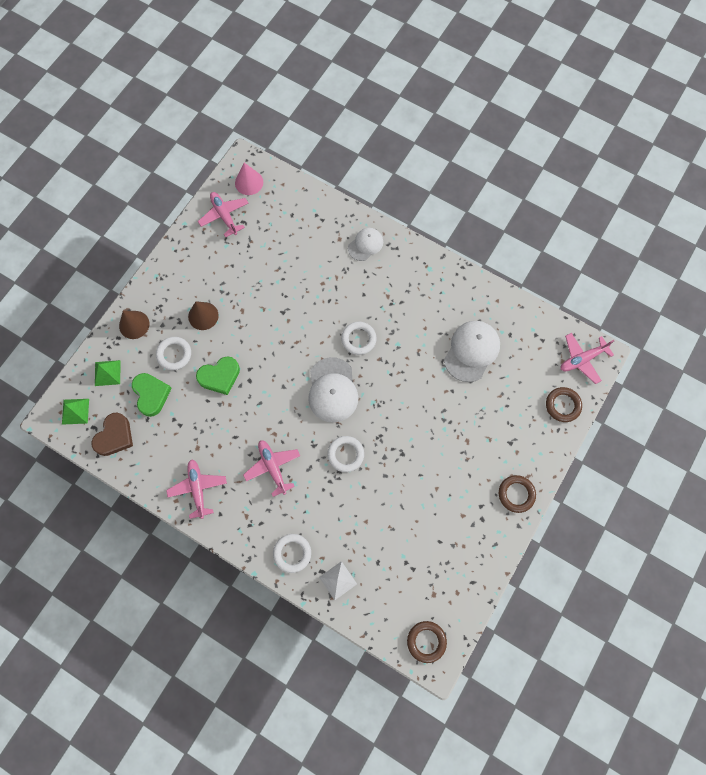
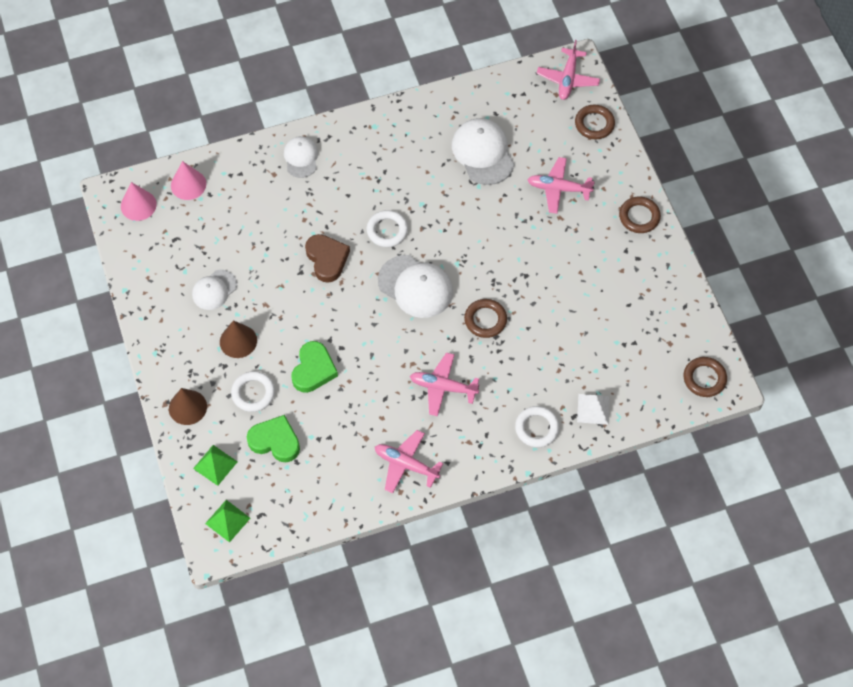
camera: 50 degrees left, 10 degrees down
brown heart [92,413,133,456] -> brown heart moved to [305,234,350,283]
pink plane [198,192,249,237] -> pink plane moved to [527,157,595,214]
white ring [327,436,364,472] -> brown ring [464,299,507,338]
none -> pink cone [171,161,206,200]
none -> white cap [192,270,237,310]

